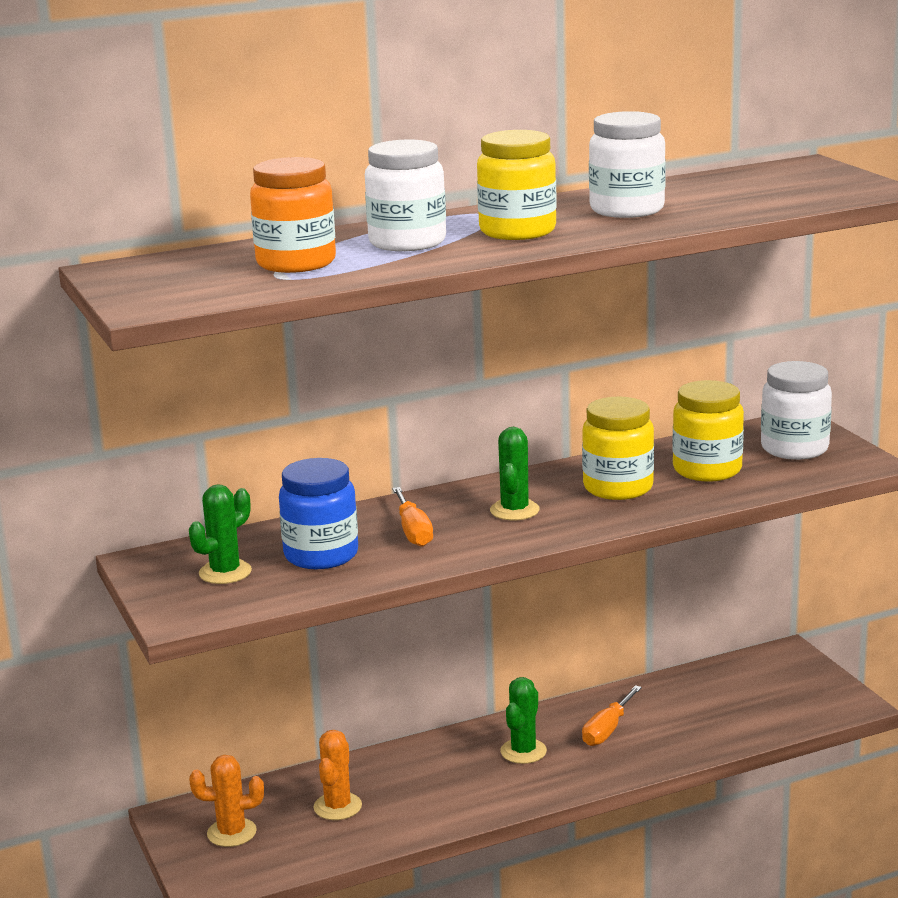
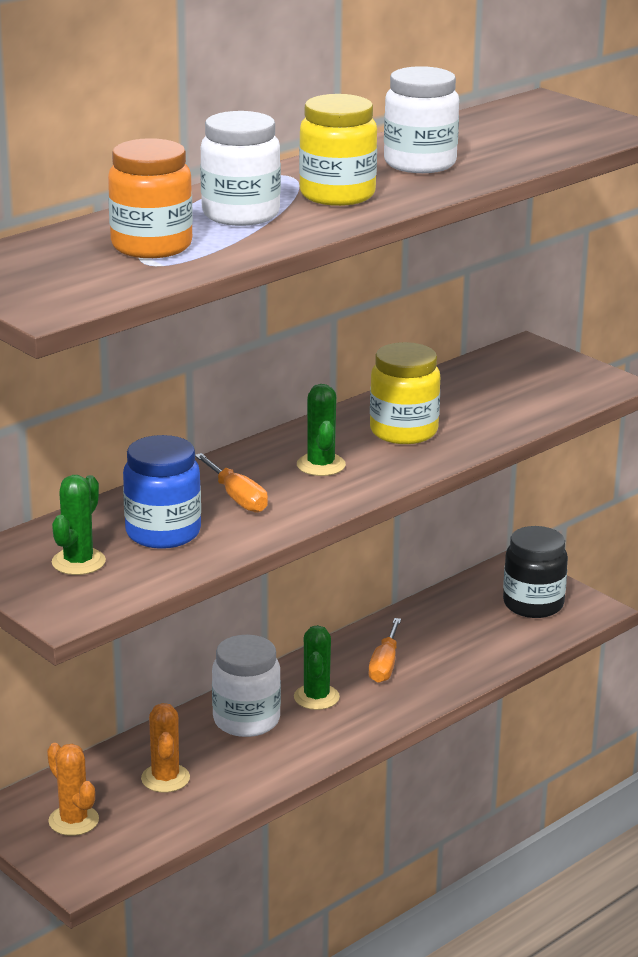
camera: 20 degrees left, 5 degrees up
orange cactus [189,755,264,847] -> orange cactus turned 75 degrees clockwise [47,743,99,836]
yellow jar [672,380,744,482] -> none
white jar [761,361,832,460] -> white jar moved to [212,635,281,737]
none -> black jar [503,526,568,618]

